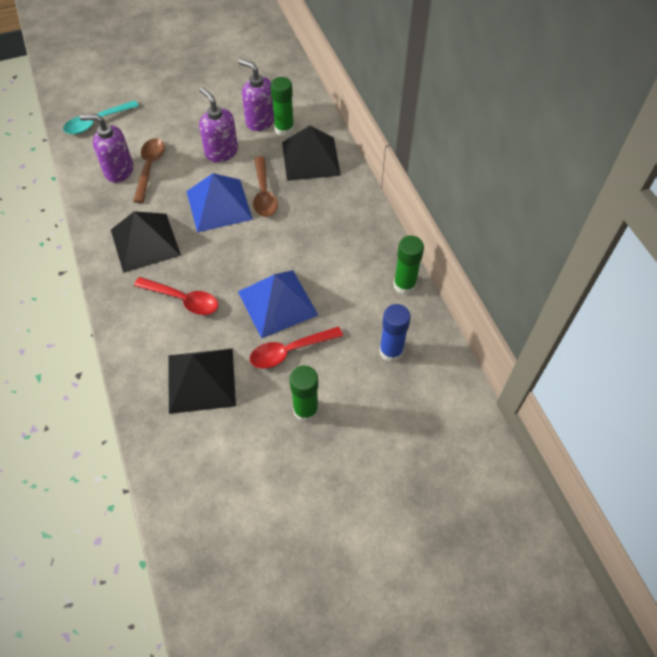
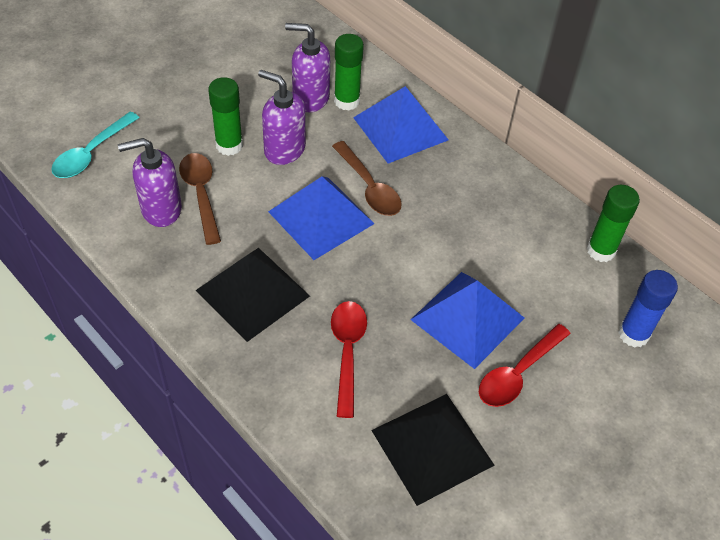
camera: 25 degrees left, 5 degrees down
red spoon [134,277,218,315] -> red spoon turned 90 degrees counterclockwise [331,301,367,418]
black pyramid [282,126,341,181] -> blue pyramid [353,86,449,163]
green glue stick [289,366,319,422] -> green glue stick moved to [208,77,243,156]

